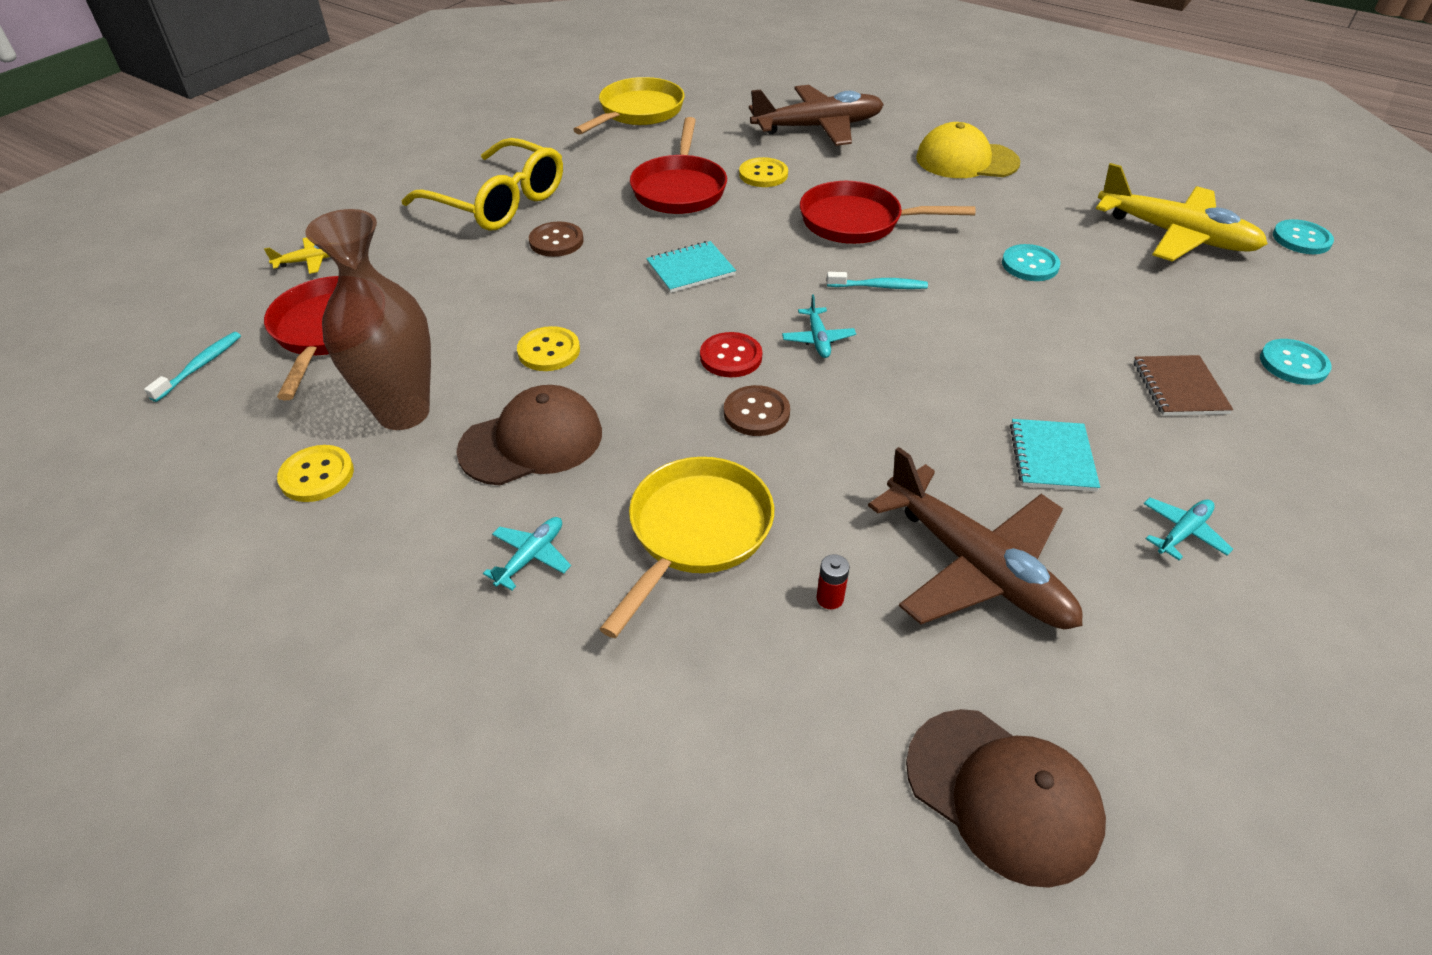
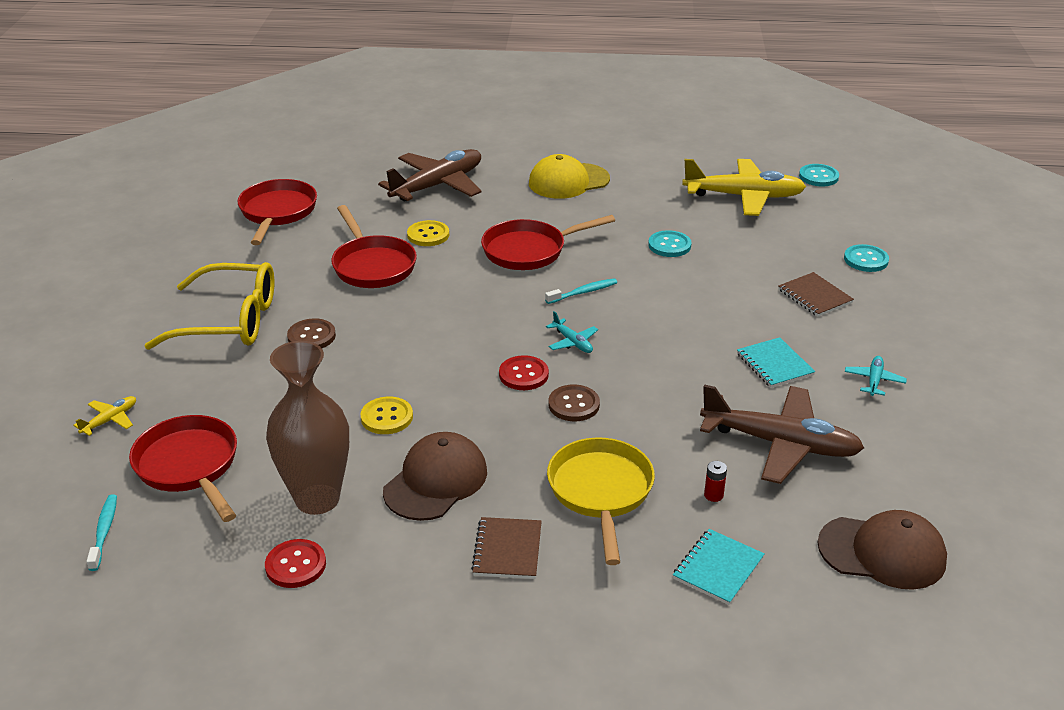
camera: 30 degrees left, 10 degrees down
yellow button [277,445,354,502] -> red button [265,539,326,588]
turquoise plane [483,517,571,590] -> brown notebook [471,517,542,579]
yellow pan [573,77,685,135] -> red pan [238,179,317,245]
turquoise notebook [646,241,736,293] -> turquoise notebook moved to [673,529,765,605]

